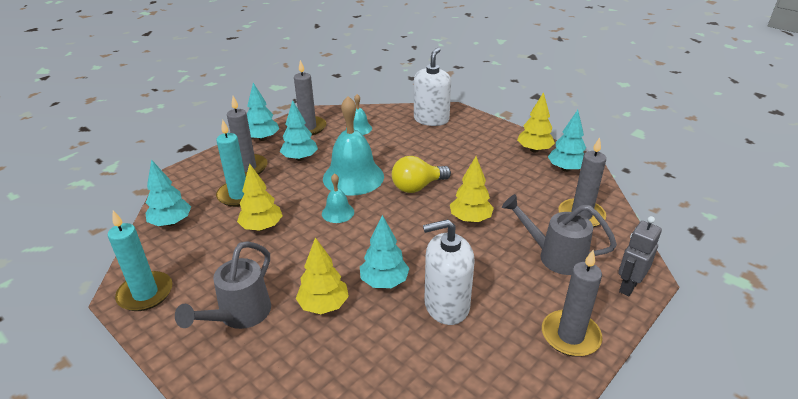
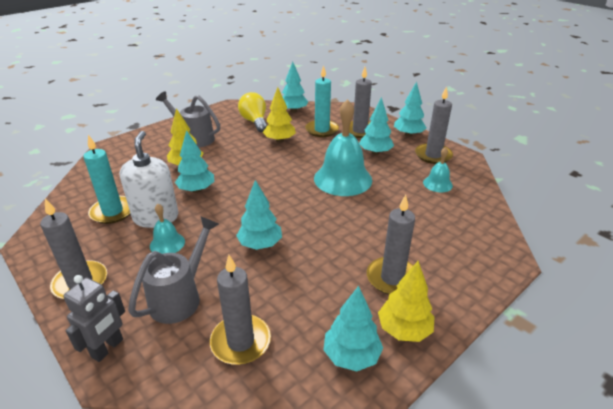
camera: 95 degrees right, 0 degrees up
turquoise candle [108,210,173,311] -> turquoise candle moved to [83,135,130,224]
turquoise bell [322,173,354,223] -> turquoise bell moved to [150,204,185,254]
yellow light bulb [392,156,451,193] -> yellow light bulb moved to [238,92,267,132]
white soap dispenser [414,47,451,126] -> none
yellow tree [450,156,494,223] -> turquoise tree [236,180,282,250]
grey robot [618,216,662,296] -> grey robot turned 75 degrees clockwise [63,275,125,362]
none -> grey candle [367,195,415,295]

